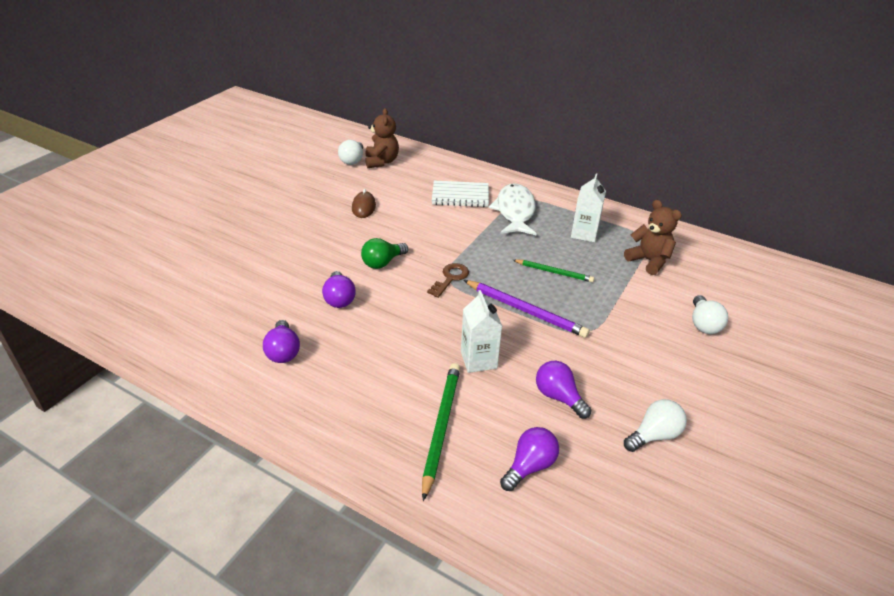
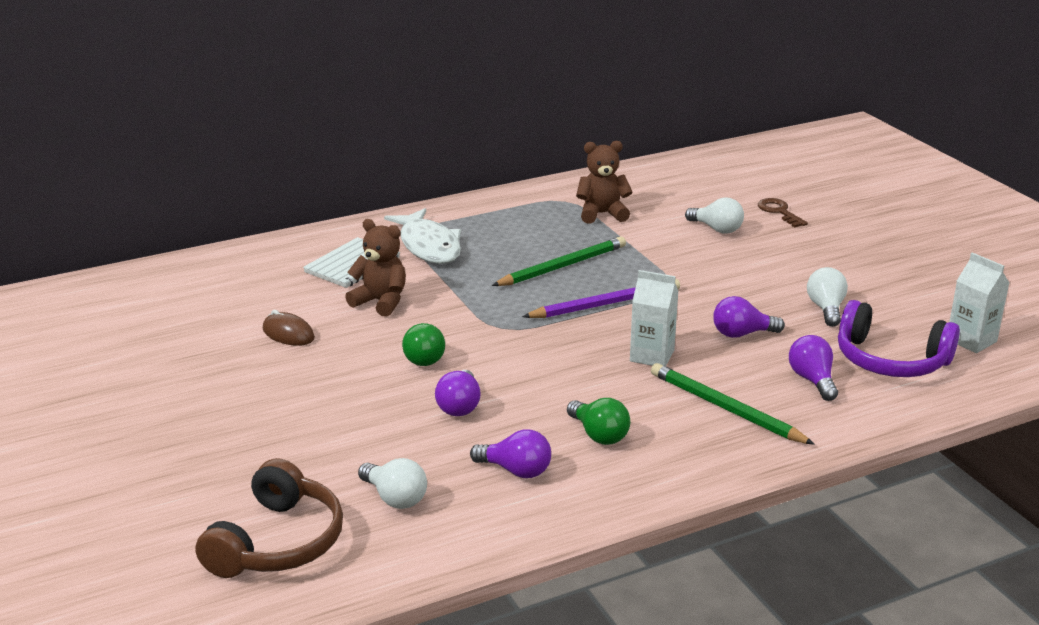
camera: 55 degrees left, 10 degrees down
purple light bulb [322,271,356,308] -> purple light bulb turned 75 degrees clockwise [435,370,481,416]
white light bulb [338,140,363,165] -> white light bulb moved to [358,458,427,509]
brown teddy bear [365,108,399,168] -> brown teddy bear moved to [345,219,406,317]
brown key [427,263,469,298] -> brown key moved to [758,198,808,227]
white fish [489,183,537,235] -> white fish turned 150 degrees counterclockwise [384,208,461,264]
green pencil [513,260,594,282] -> green pencil [492,236,626,286], size x1.58
white carton [571,173,606,242] -> white carton moved to [949,252,1009,353]
none -> brown headphones [196,458,343,578]
none -> green light bulb [567,398,630,445]
none -> purple headphones [838,300,960,377]

